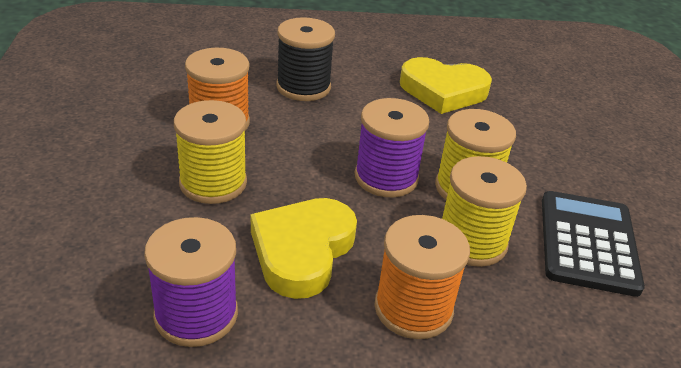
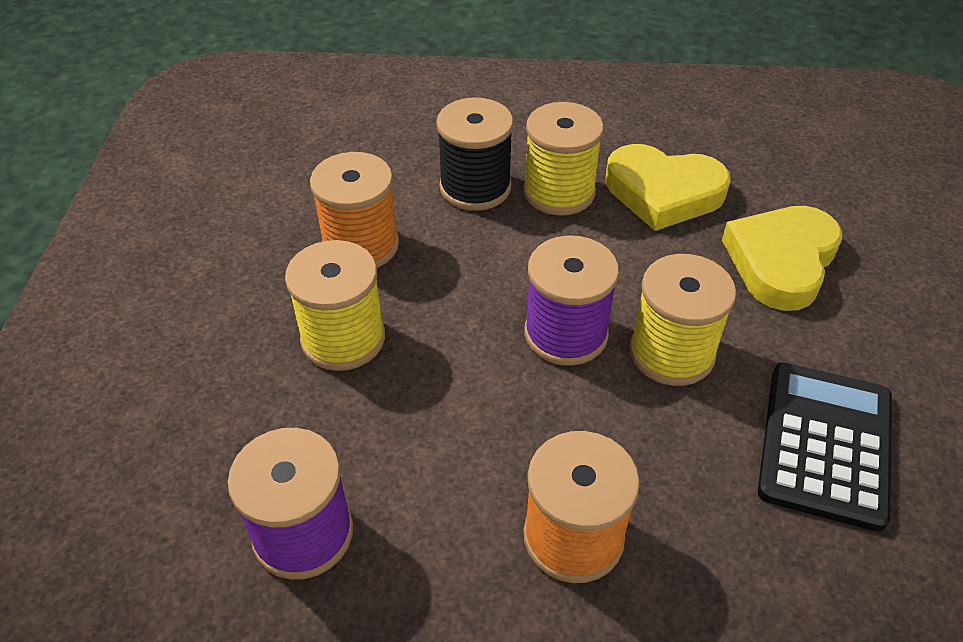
camera: 10 degrees right, 10 degrees up
yellow heart [251,198,357,299] -> yellow heart moved to [722,206,842,311]
yellow spool [442,156,527,267] -> yellow spool moved to [523,102,604,216]

